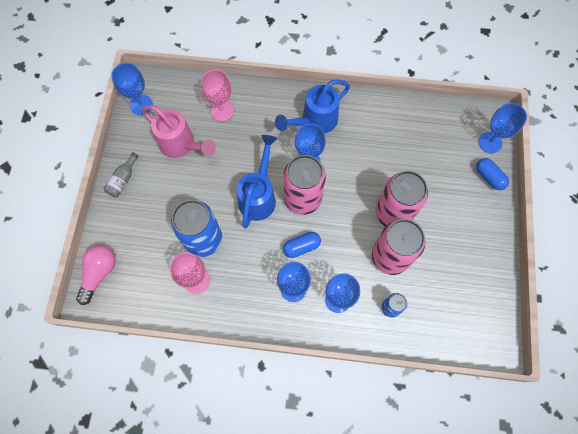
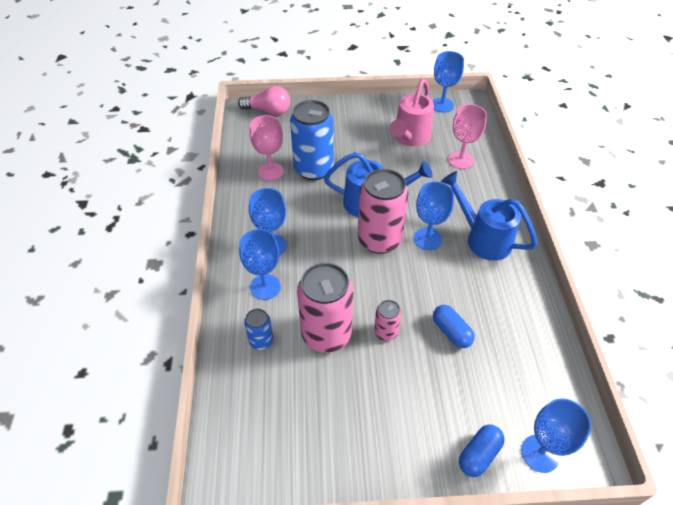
camera: 80 degrees right, 20 degrees down
grey bottle [104,152,138,198] -> none
blue capsule [283,232,321,258] -> blue capsule moved to [433,305,475,348]
pink can [375,171,428,227] -> pink can [374,300,402,341], size x0.48

